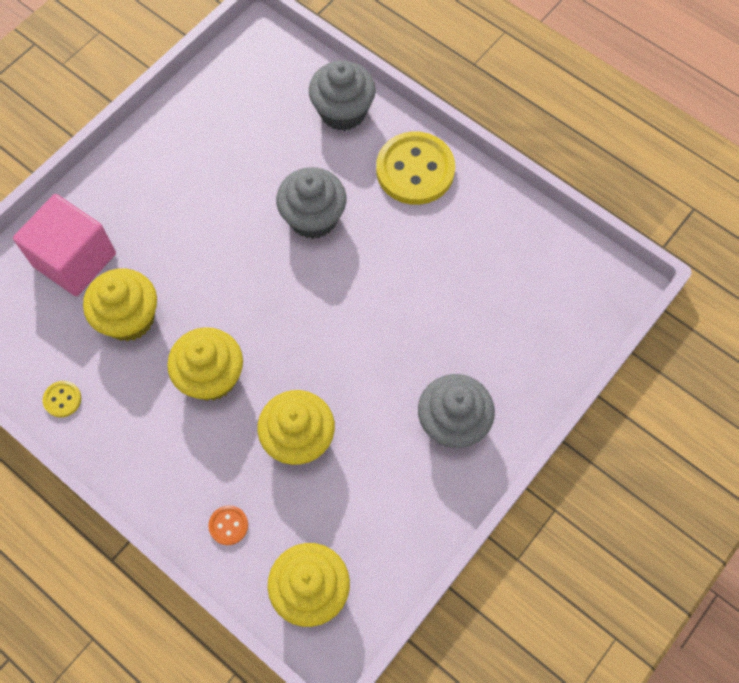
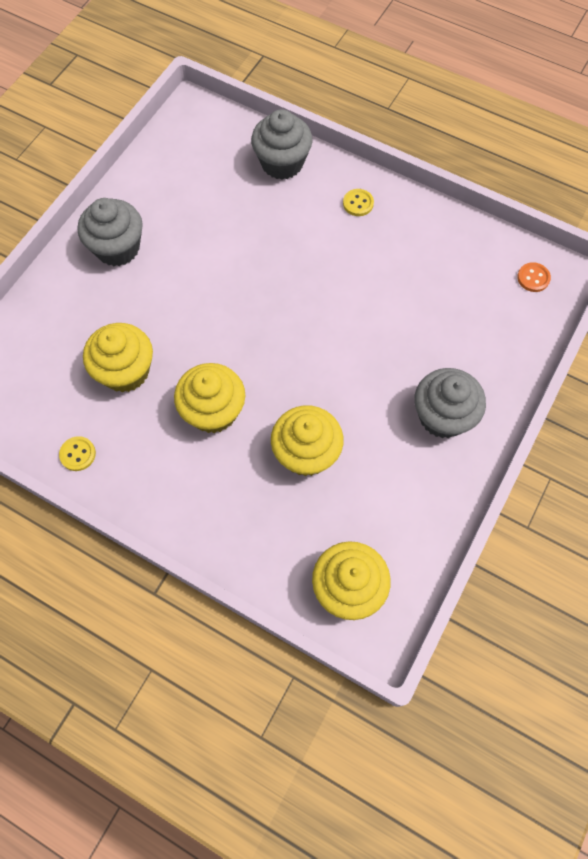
camera: 10 degrees left, 0 degrees up
pink cube [13,194,116,296] -> none
orange button [208,505,248,545] -> orange button moved to [517,262,551,292]
grey cupcake [276,167,347,239] -> grey cupcake moved to [78,198,143,266]
yellow button [376,131,455,205] -> yellow button [343,189,374,216], size x0.43

